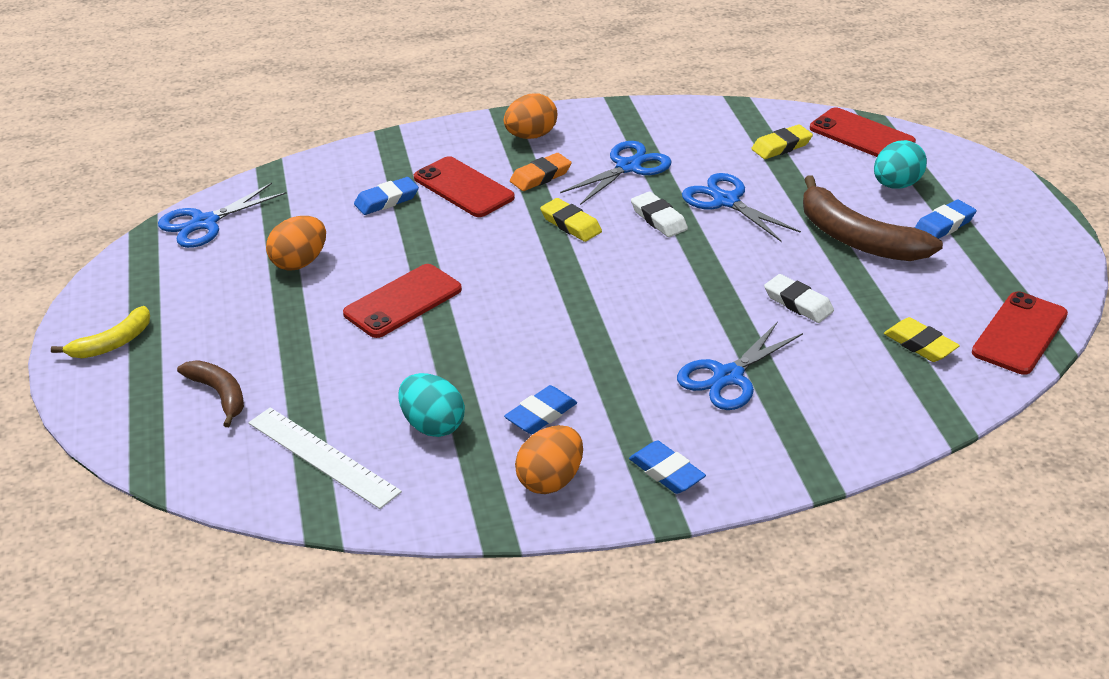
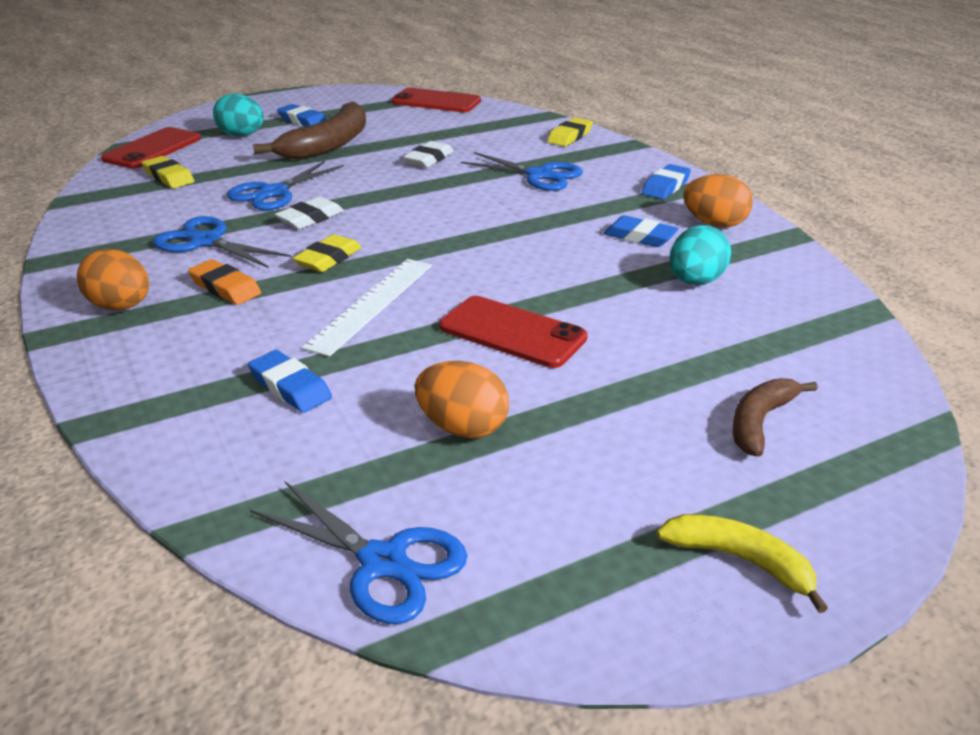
camera: 105 degrees left, 5 degrees down
white ruler [248,407,402,509] -> white ruler moved to [302,259,432,357]
red phone [414,156,515,217] -> none
yellow eraser [884,317,960,362] -> yellow eraser moved to [547,118,593,147]

